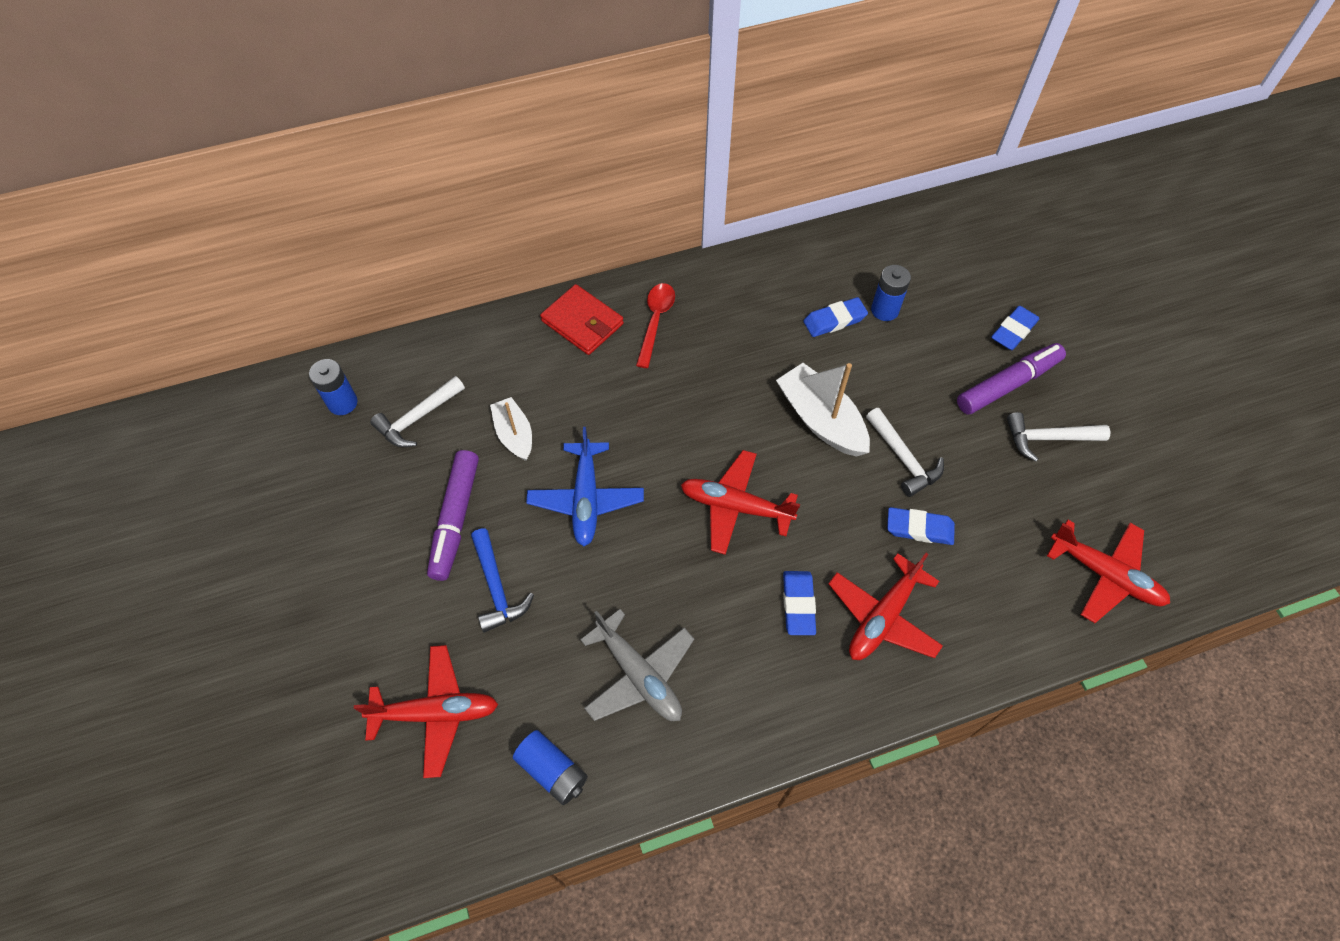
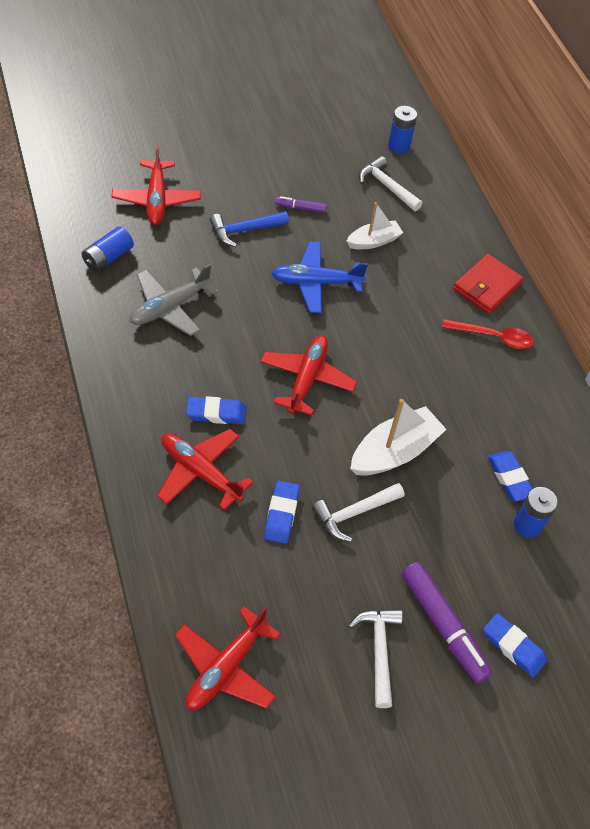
camera: 85 degrees right, 5 degrees down
purple marker [427,450,479,581] -> purple marker [275,196,327,213], size x0.51

